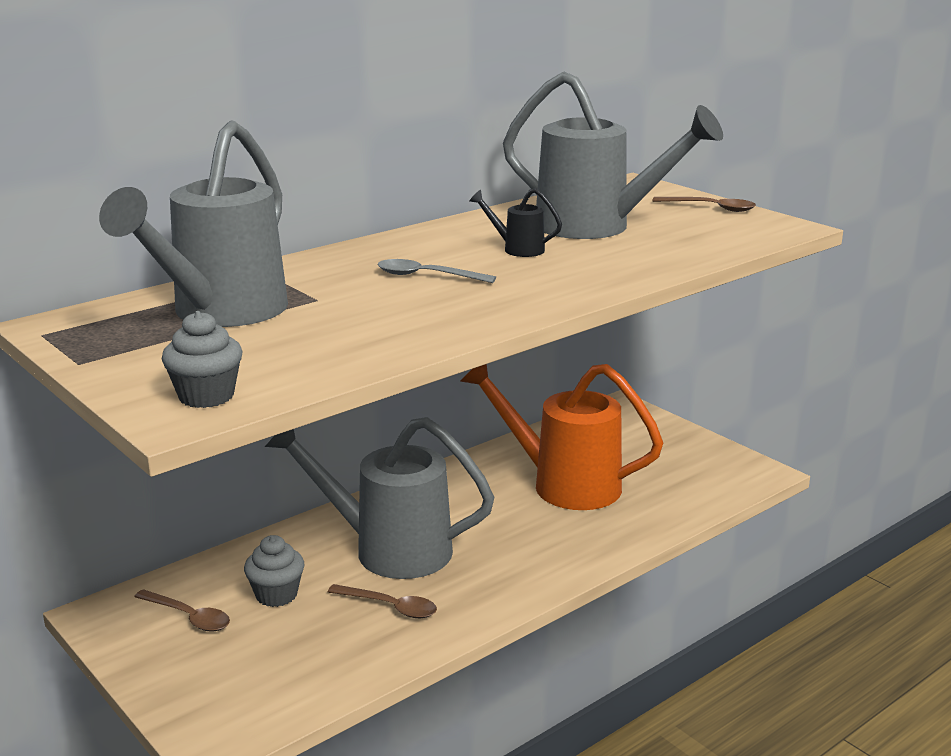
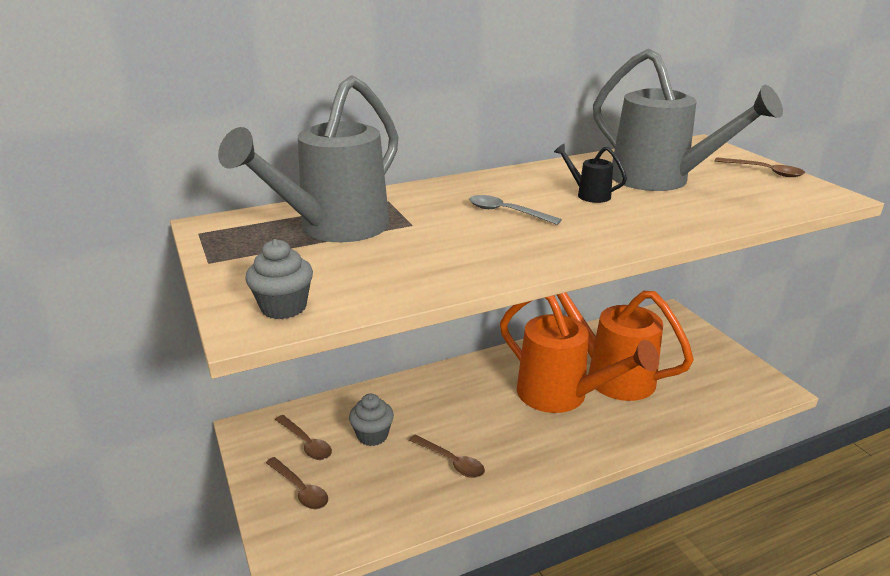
camera: 15 degrees right, 5 degrees up
grey watering can [265,417,495,579] -> none
none -> brown spoon [266,457,328,509]
none -> orange watering can [500,295,659,413]

